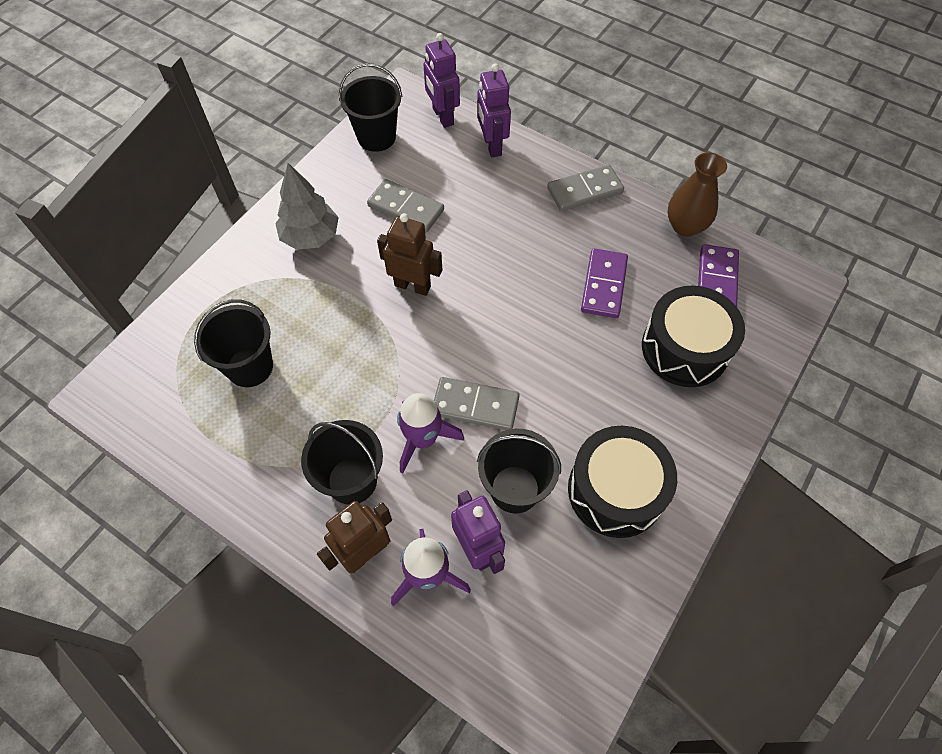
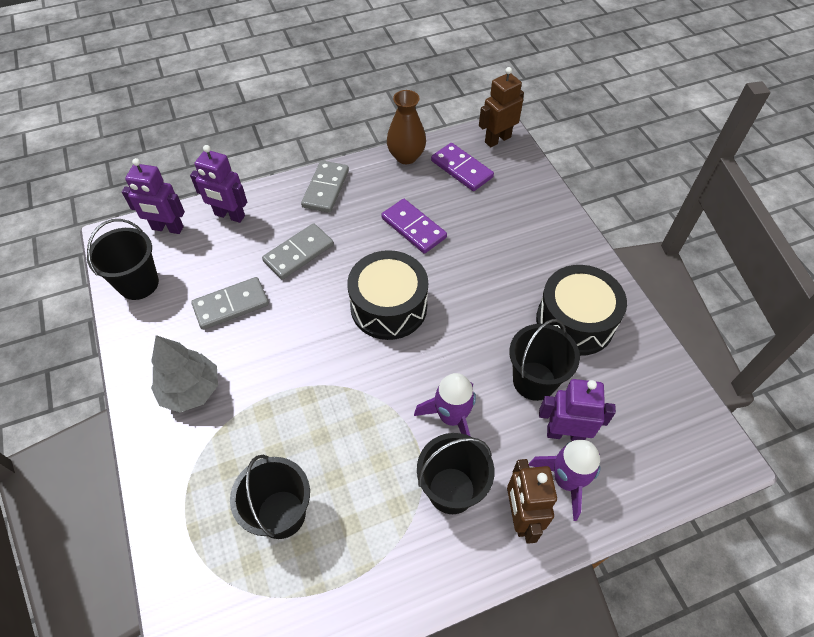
camera: 55 degrees left, 5 degrees down
brown robot [377,213,442,296] -> brown robot moved to [479,67,524,147]
grey domino [434,377,520,430] -> grey domino moved to [262,223,334,280]
black drum [642,286,745,387] -> black drum moved to [347,250,428,340]

